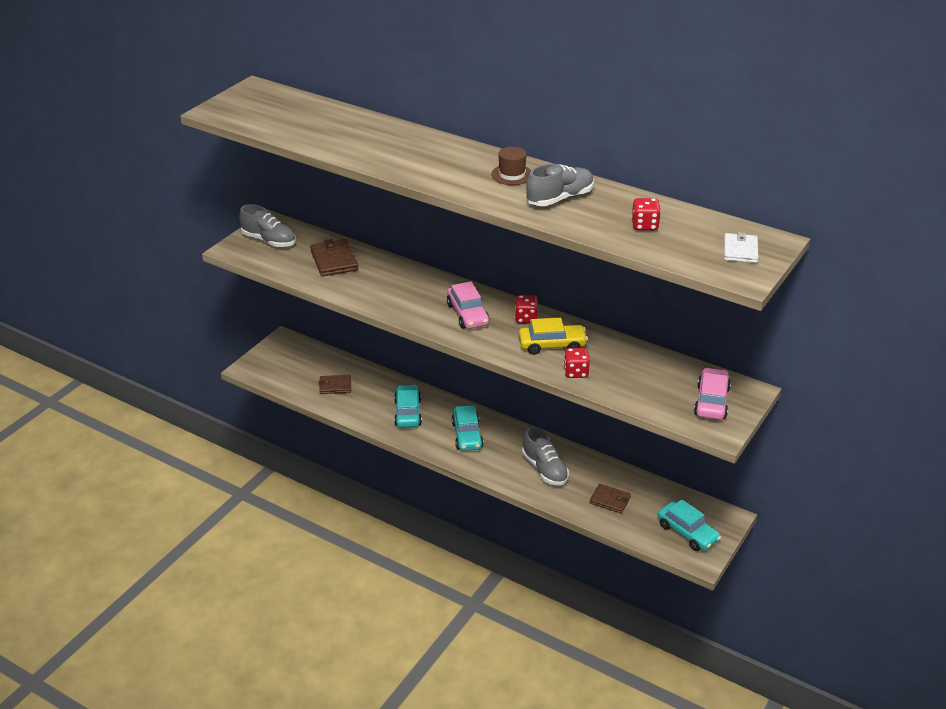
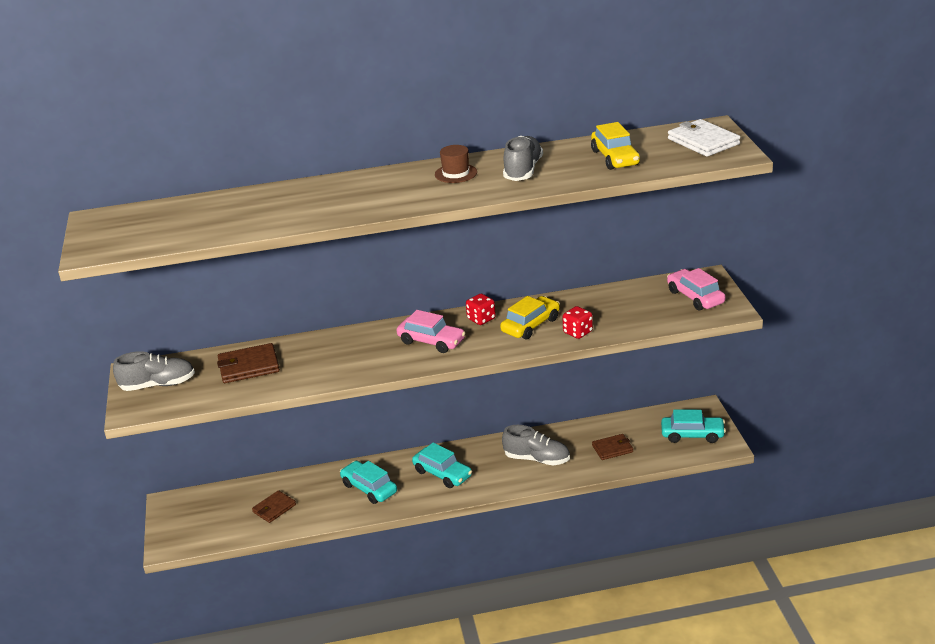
camera: 40 degrees left, 5 degrees down
brown wallet [310,239,359,277] -> brown wallet turned 45 degrees counterclockwise [217,343,280,383]
red dice [631,198,661,231] -> yellow car [591,122,640,170]
white wallet [724,232,758,263] -> white wallet [668,119,740,157], size x1.50

